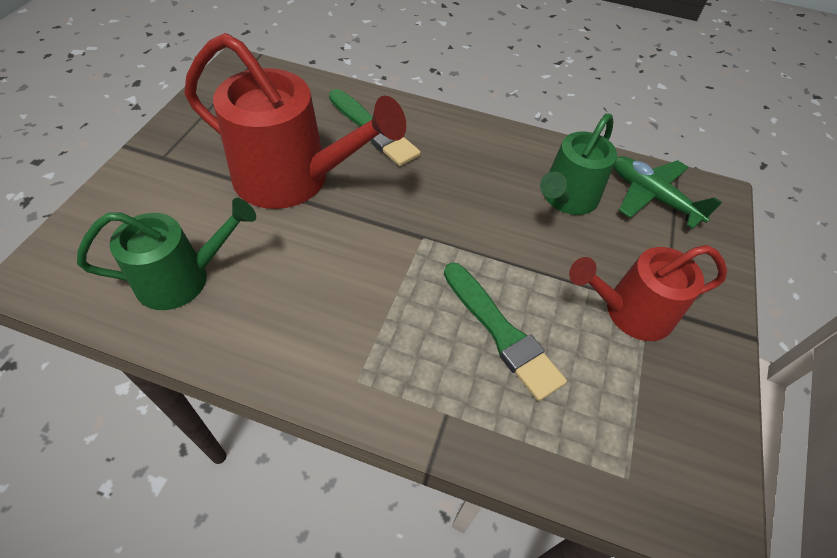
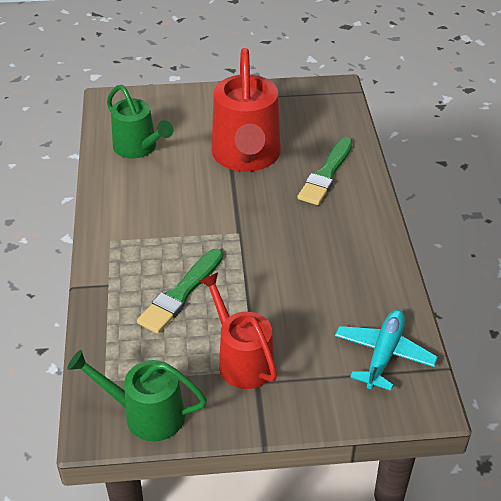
camera: 70 degrees right, 10 degrees down
green watering can [540,114,617,215] -> green watering can moved to [67,350,207,441]
green plane [613,156,722,229] -> turquoise plane [335,310,438,391]

